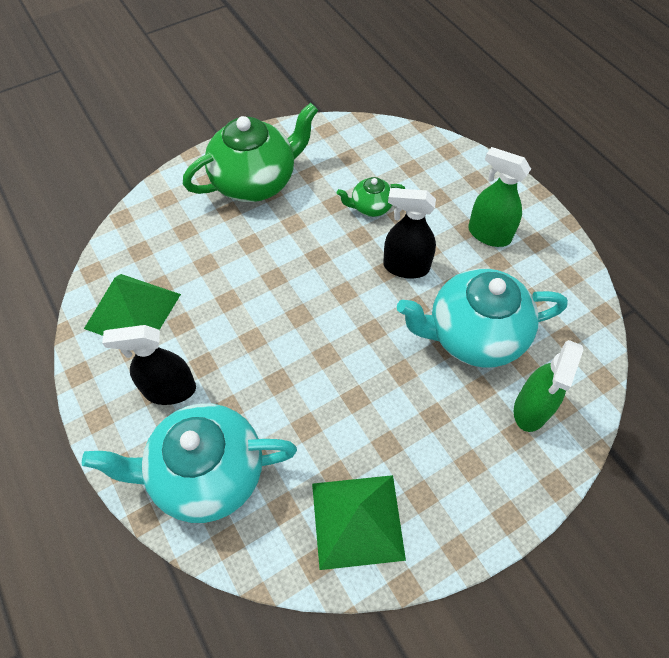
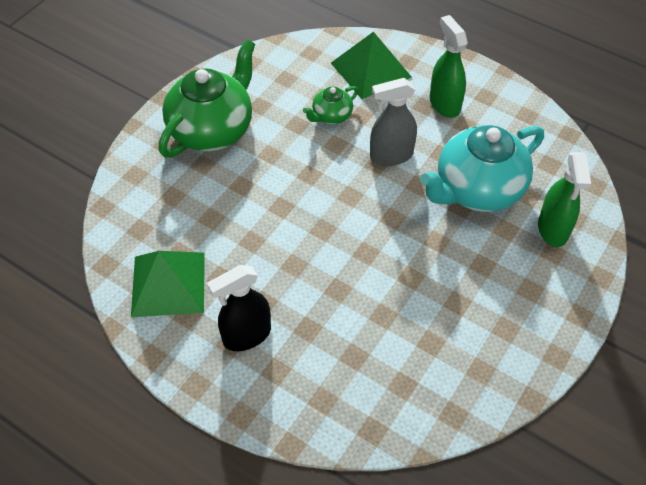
camera: 25 degrees left, 5 degrees down
turquoise teapot [82,403,297,523] -> none
green pyramid [312,475,406,570] -> green pyramid moved to [331,32,412,99]
black spray bottle [383,188,436,278] -> grey spray bottle [370,78,417,166]
green spray bottle [468,147,531,247] -> green spray bottle turned 60 degrees clockwise [430,15,468,118]

